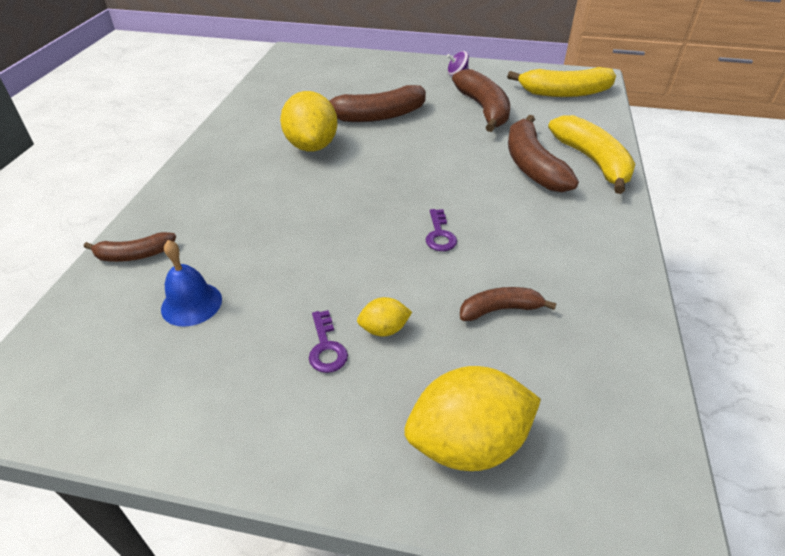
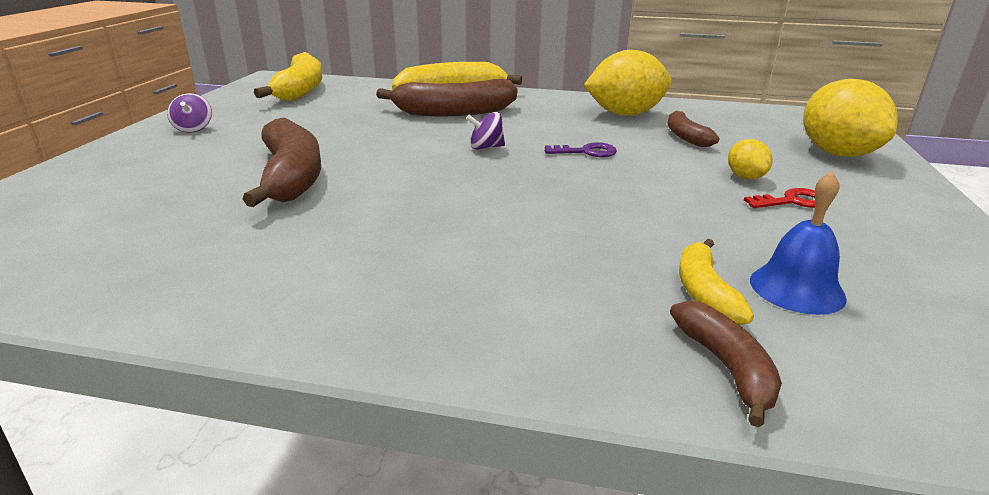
camera: 90 degrees left, 15 degrees down
yellow lemon [280,91,338,152] -> yellow lemon moved to [584,50,672,116]
purple key [309,310,348,373] -> red key [744,188,815,208]
brown banana [452,69,510,132] -> none
none -> purple spinning top [466,112,505,150]
none -> yellow banana [679,239,754,325]

